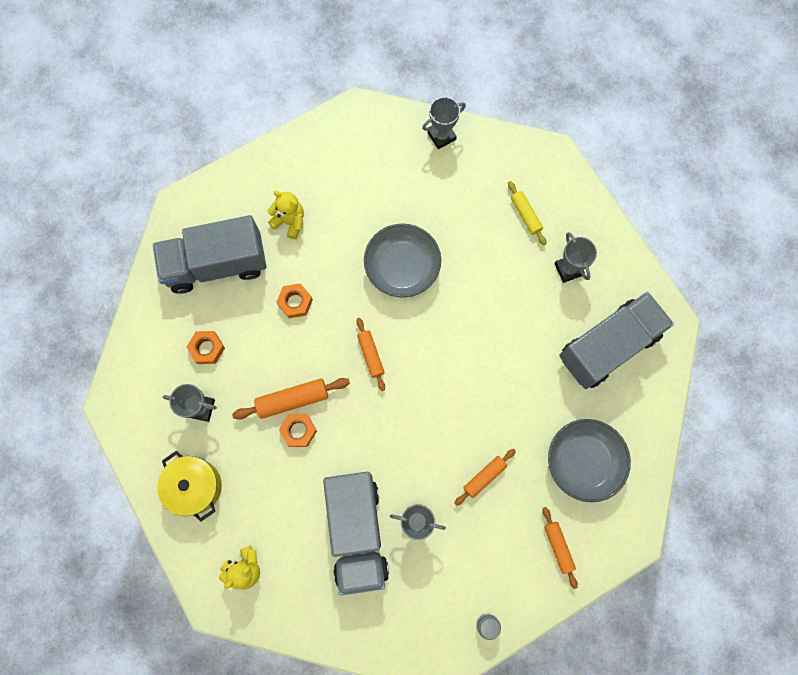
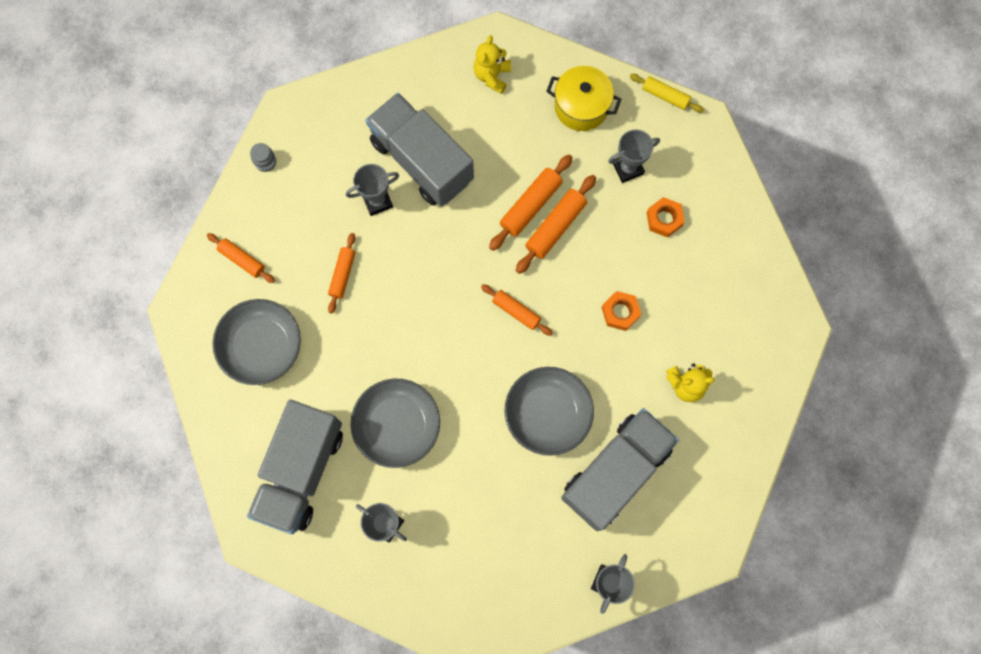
camera: 145 degrees right, 0 degrees up
grey truck [153,215,266,294] -> grey truck moved to [561,408,679,531]
orange nut [279,414,317,447] -> orange rolling pin [489,155,573,251]
yellow rolling pin [508,181,546,245] -> yellow rolling pin moved to [630,74,704,113]
none -> grey bowl [350,379,440,468]

